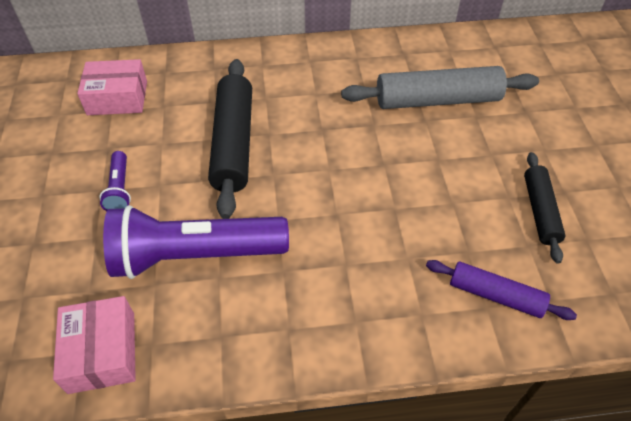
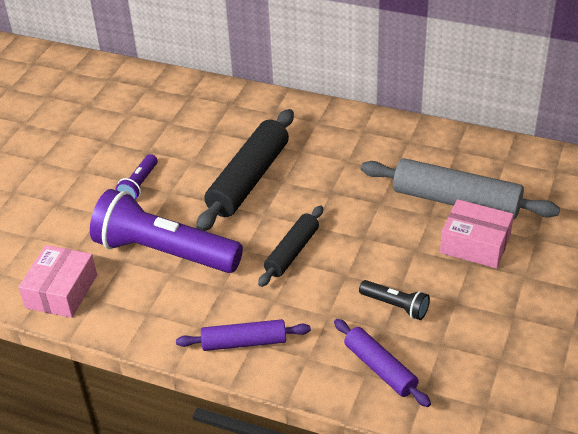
camera: 30 degrees right, 10 degrees down
pink box [77,59,147,115] -> pink box moved to [440,199,514,269]
black rolling pin [524,152,565,264] -> black rolling pin moved to [258,205,323,287]
none -> purple rolling pin [176,319,311,351]
none -> black flashlight [359,280,430,320]

